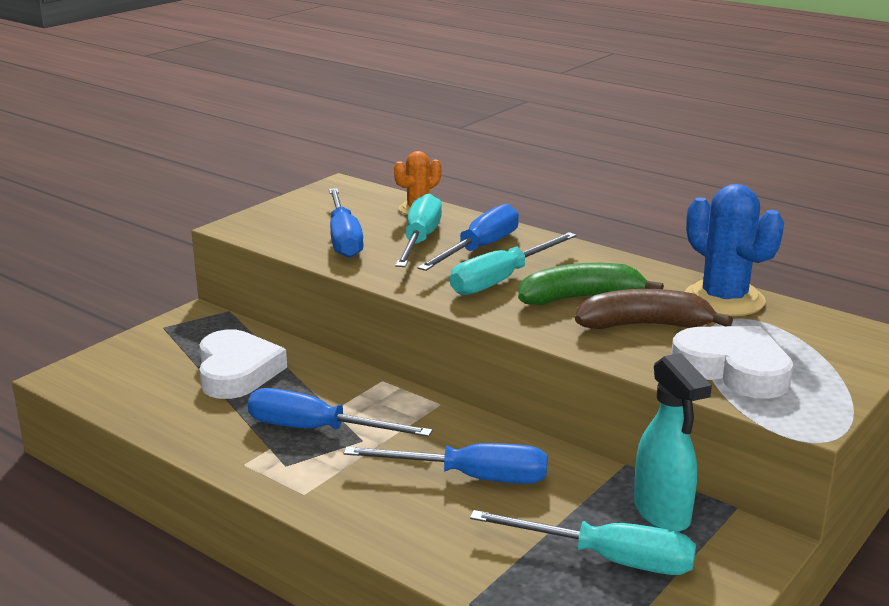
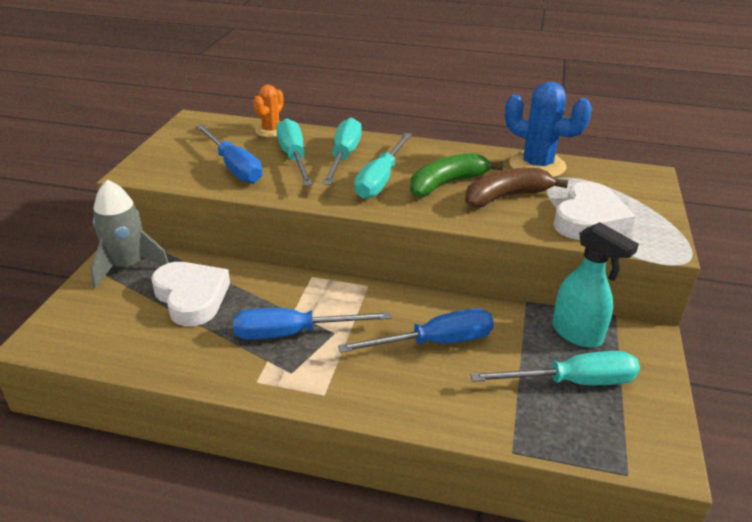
camera: 25 degrees left, 10 degrees up
blue screwdriver [417,204,519,271] -> turquoise screwdriver [323,117,362,185]
white heart [671,326,793,399] -> white heart turned 105 degrees clockwise [553,182,636,240]
none -> grey rocket [90,180,169,288]

